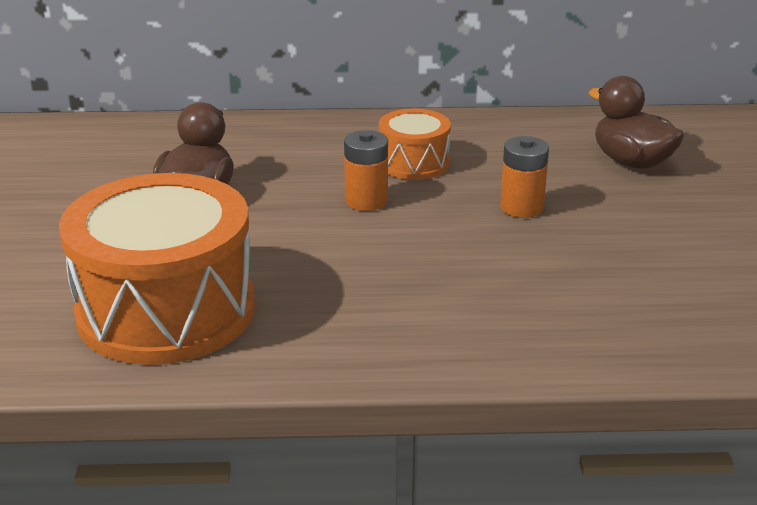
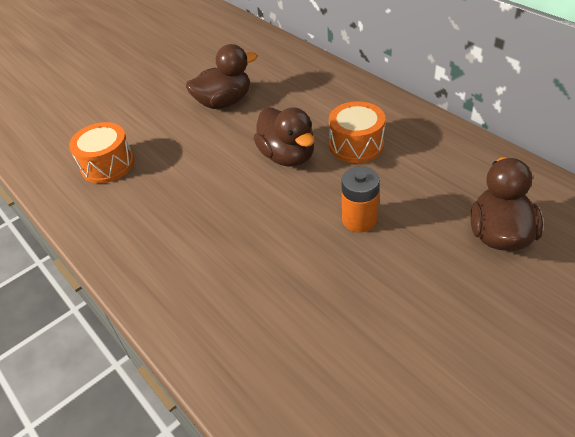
camera: 55 degrees right, 15 degrees up
orange drum [59,173,255,365] -> orange drum [69,122,134,183], size x0.50
orange battery [344,130,388,211] -> brown duck [253,107,315,167]

